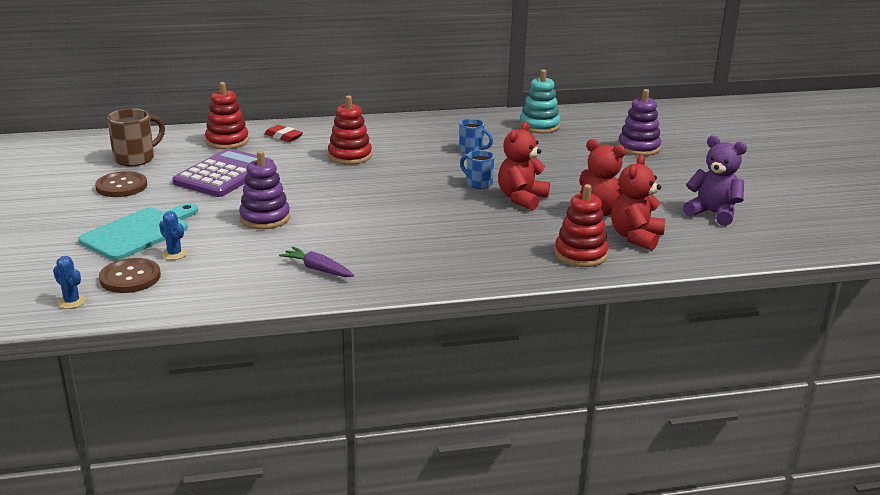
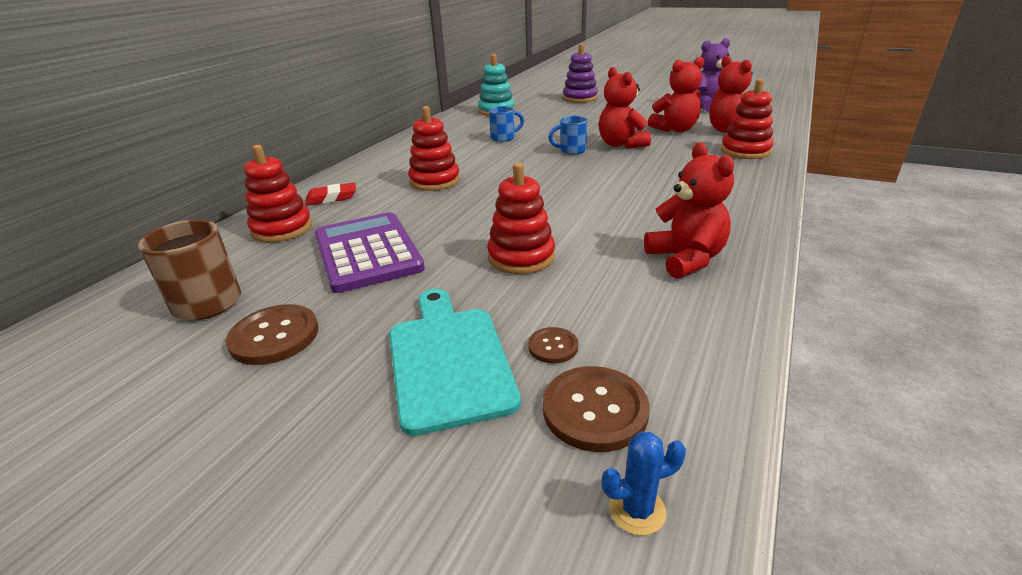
camera: 50 degrees left, 5 degrees up
blue cactus [159,211,187,260] -> brown button [528,327,578,364]
purple stacking toy [239,151,290,229] -> red stacking toy [487,163,555,274]
purple carrot [279,247,354,277] -> red teddy bear [644,142,734,279]

